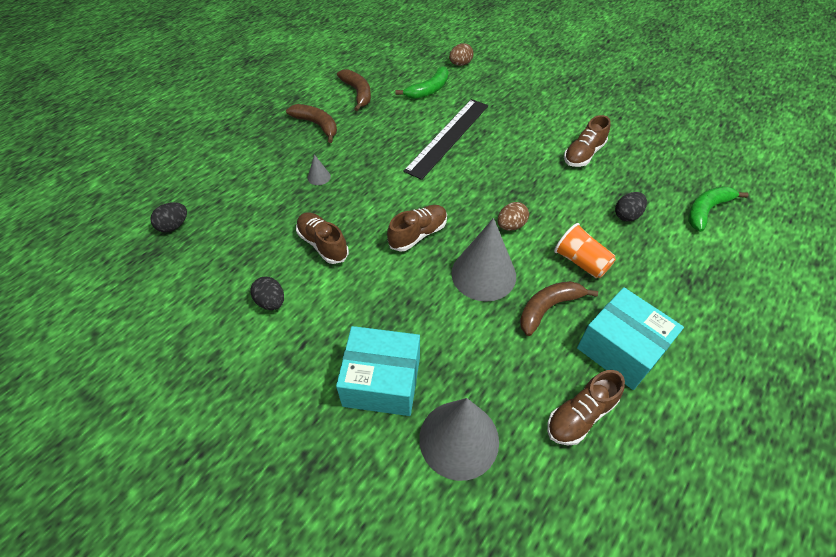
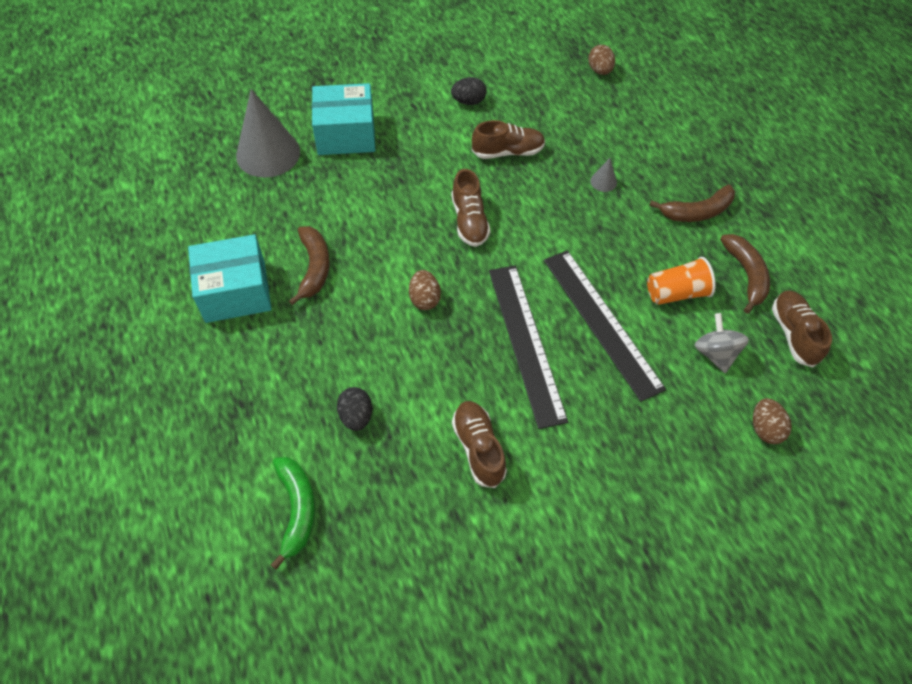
camera: 120 degrees right, 5 degrees up
black egg [150,202,187,232] -> brown egg [588,45,615,75]
turquoise box [336,326,420,416] -> turquoise box turned 45 degrees clockwise [312,83,375,155]
brown banana [337,69,371,111] -> brown banana turned 105 degrees counterclockwise [720,234,770,314]
green banana [396,66,448,99] -> grey spinning top [695,313,749,373]
grey cone [451,218,516,302] -> none
brown shoe [547,370,625,445] -> brown shoe moved to [772,290,832,367]
orange cup [554,223,616,279] -> orange cup moved to [647,257,716,305]
none -> black ruler [489,265,568,429]

